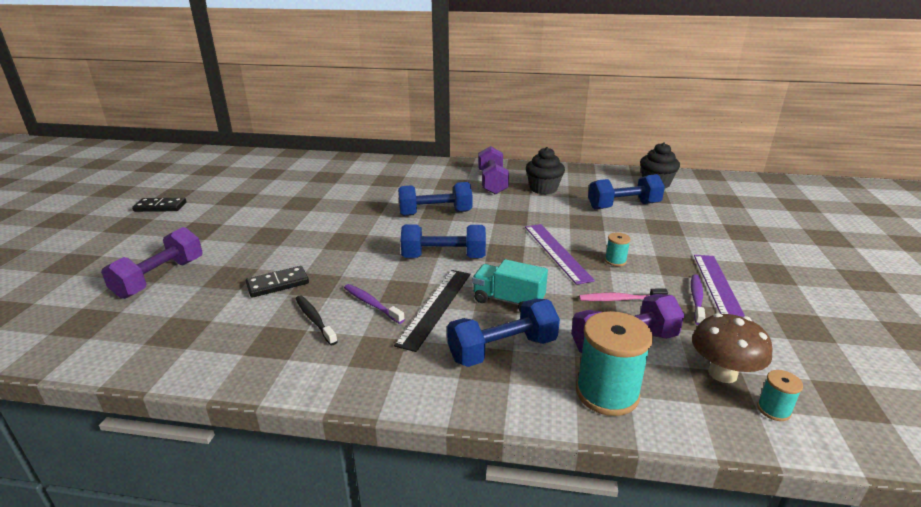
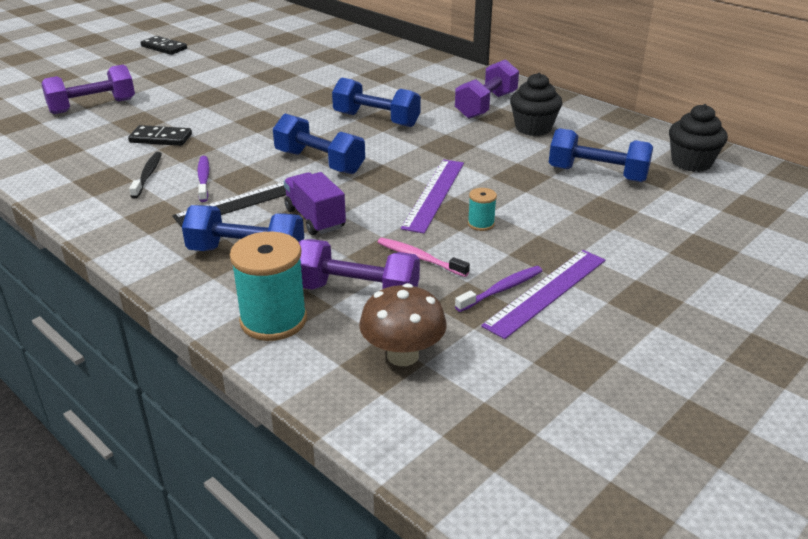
camera: 35 degrees right, 5 degrees up
turquoise truck [472,259,548,312] -> purple truck [284,172,346,235]
turquoise spool [757,370,803,421] -> none

